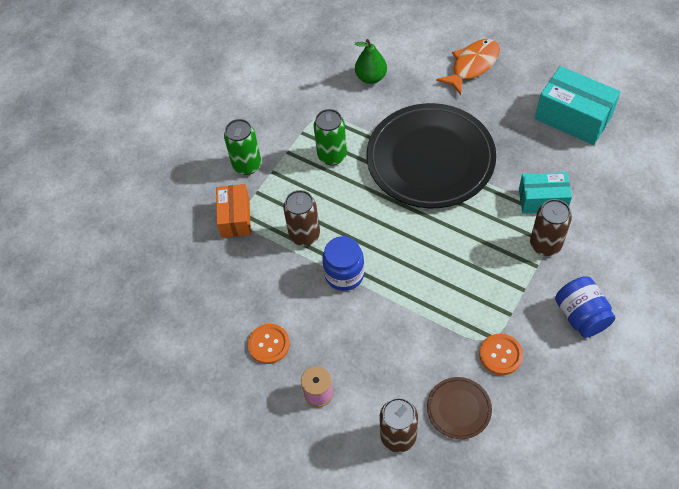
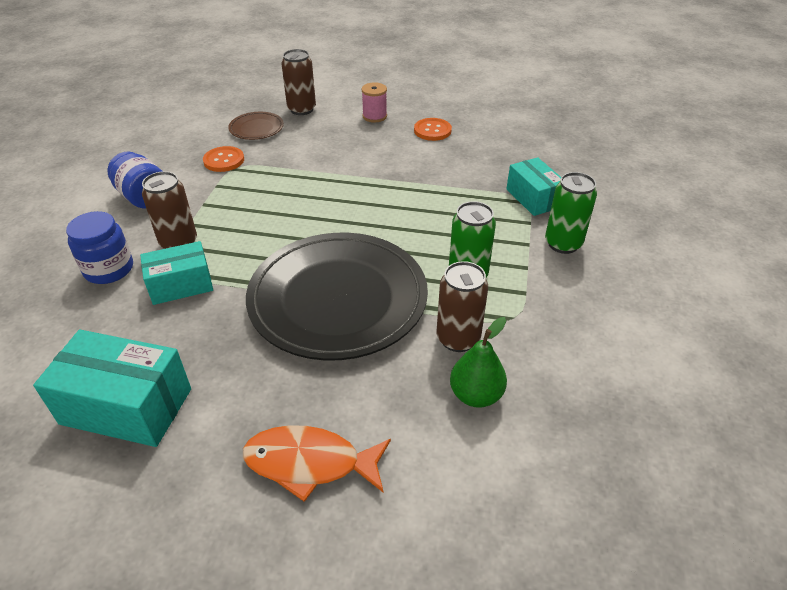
camera: 155 degrees right, 15 degrees down
orange box [216,184,251,238] -> turquoise box [506,157,561,216]
brown can [283,190,320,246] -> brown can moved to [436,261,488,352]
blue jar [322,236,364,291] -> blue jar moved to [66,211,133,284]
orange fish [436,39,500,95] -> orange fish turned 75 degrees clockwise [243,425,391,502]

